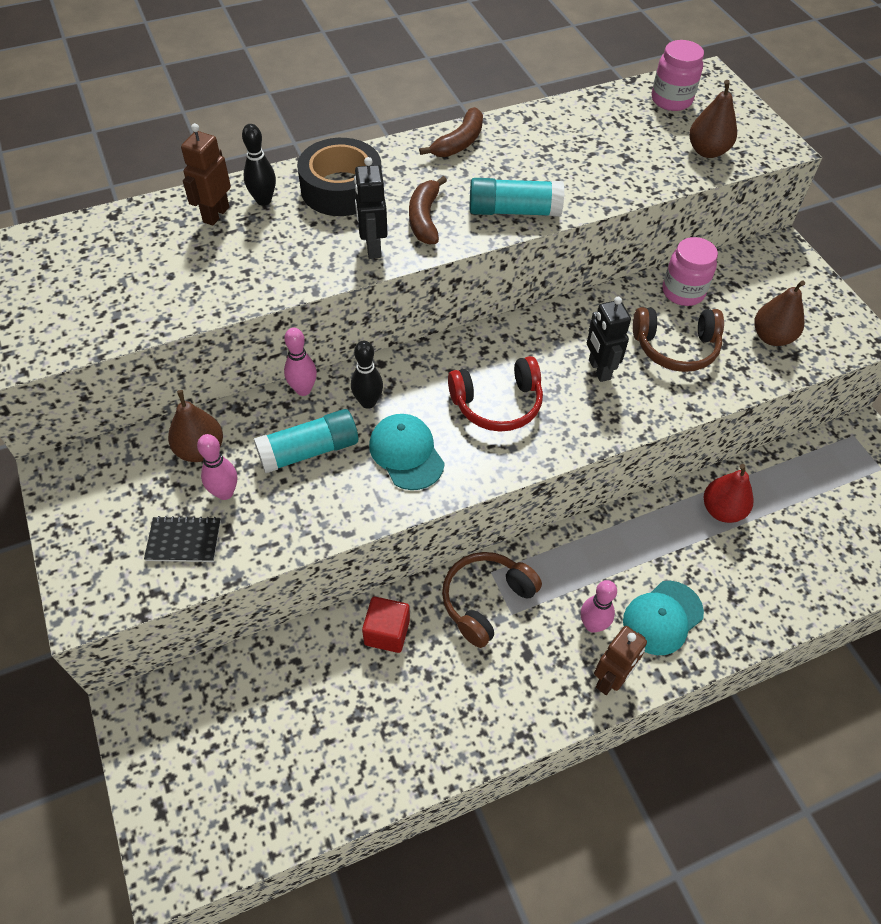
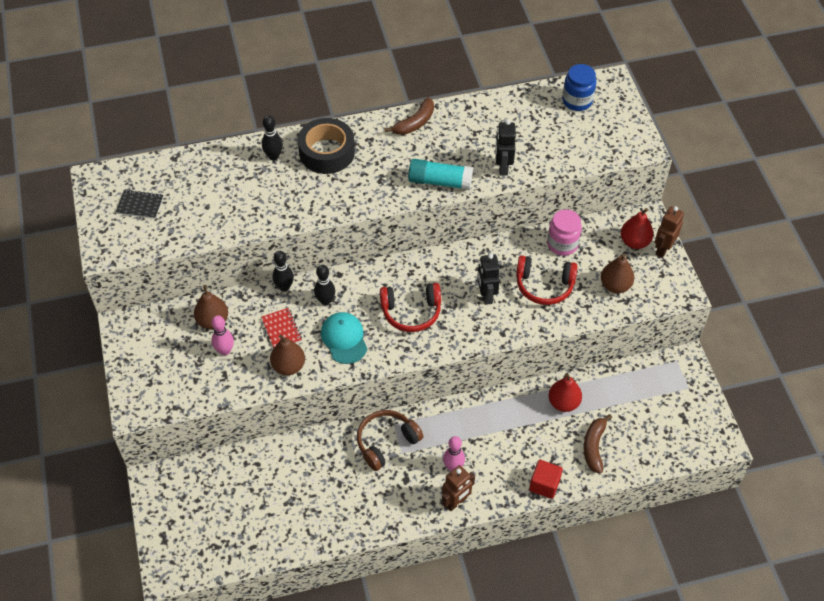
camera: 10 degrees right, 0 degrees up
black notebook [144,516,221,562] -> black notebook moved to [116,189,164,219]
brown robot [181,123,231,226] -> brown robot moved to [655,206,684,258]
turquoise glue stick [254,409,358,473] -> red notebook [261,308,302,348]
pink bowling pin [284,327,317,396] -> black bowling pin [272,251,294,292]
black robot [354,157,388,259] -> black robot moved to [495,120,516,175]
red cube [362,597,410,653] -> red cube moved to [529,460,563,499]
brown banana [409,176,447,244] -> brown banana moved to [584,414,612,473]
turquoise cap [623,581,704,655] -> none
brown headphones [633,307,724,372] -> red headphones [516,255,577,305]
pink jar [652,40,704,111] -> blue jar [562,64,596,111]
brown pear [689,80,737,158] -> brown pear moved to [270,335,305,375]
none -> red pear [621,208,654,249]

